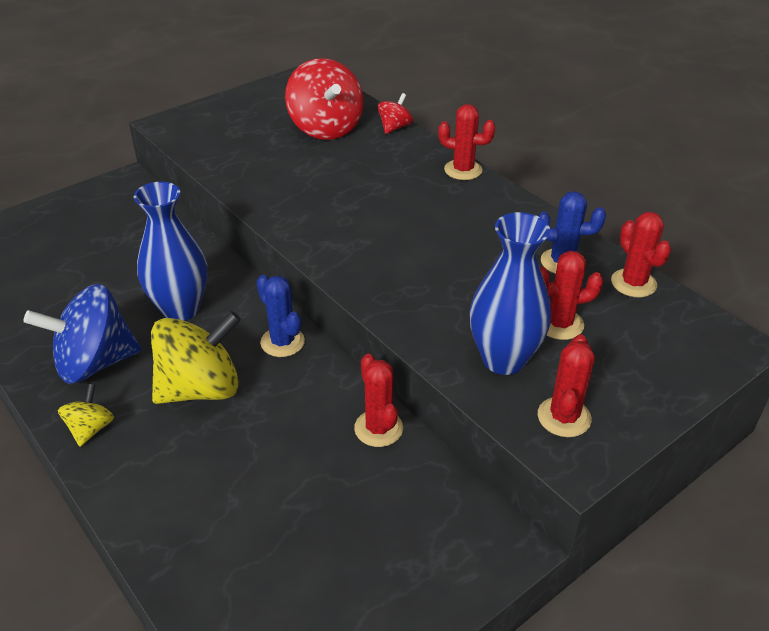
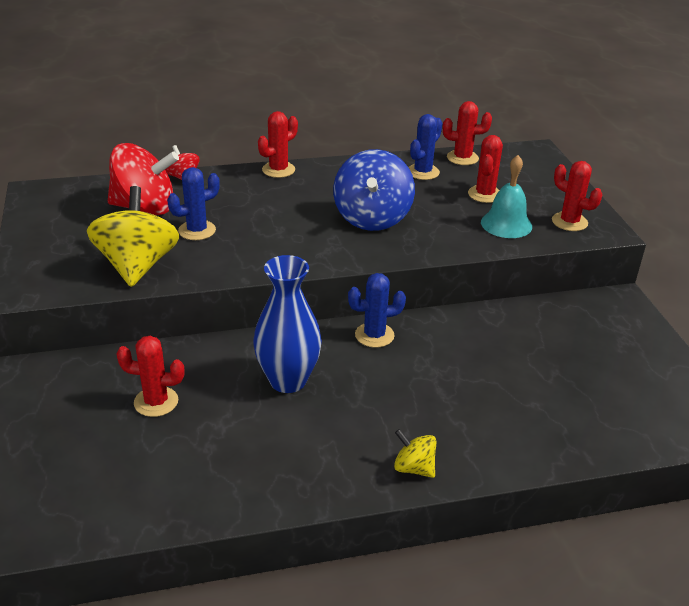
camera: 65 degrees left, 5 degrees down
blue spinning top [24,284,141,384] -> blue spinning top moved to [333,149,415,231]
yellow spinning top [151,311,241,404] -> yellow spinning top moved to [87,186,179,287]
red cactus [354,354,403,447] -> red cactus moved to [117,335,185,417]
blue vase [469,212,551,375] -> turquoise bell [481,155,532,238]
none -> blue cactus [167,167,220,240]

